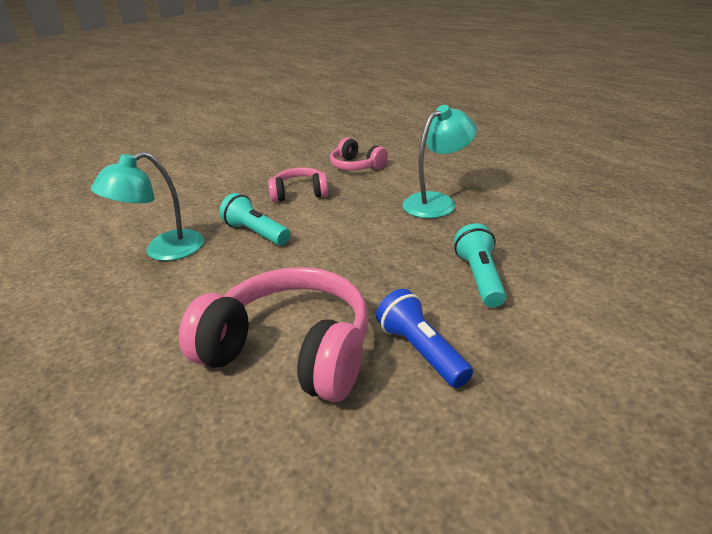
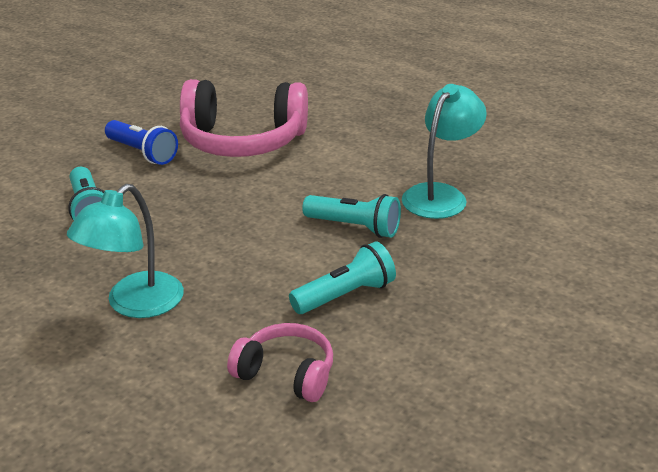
camera: 160 degrees right, 0 degrees up
pink headphones [268,167,328,203] -> turquoise flashlight [289,241,396,314]

